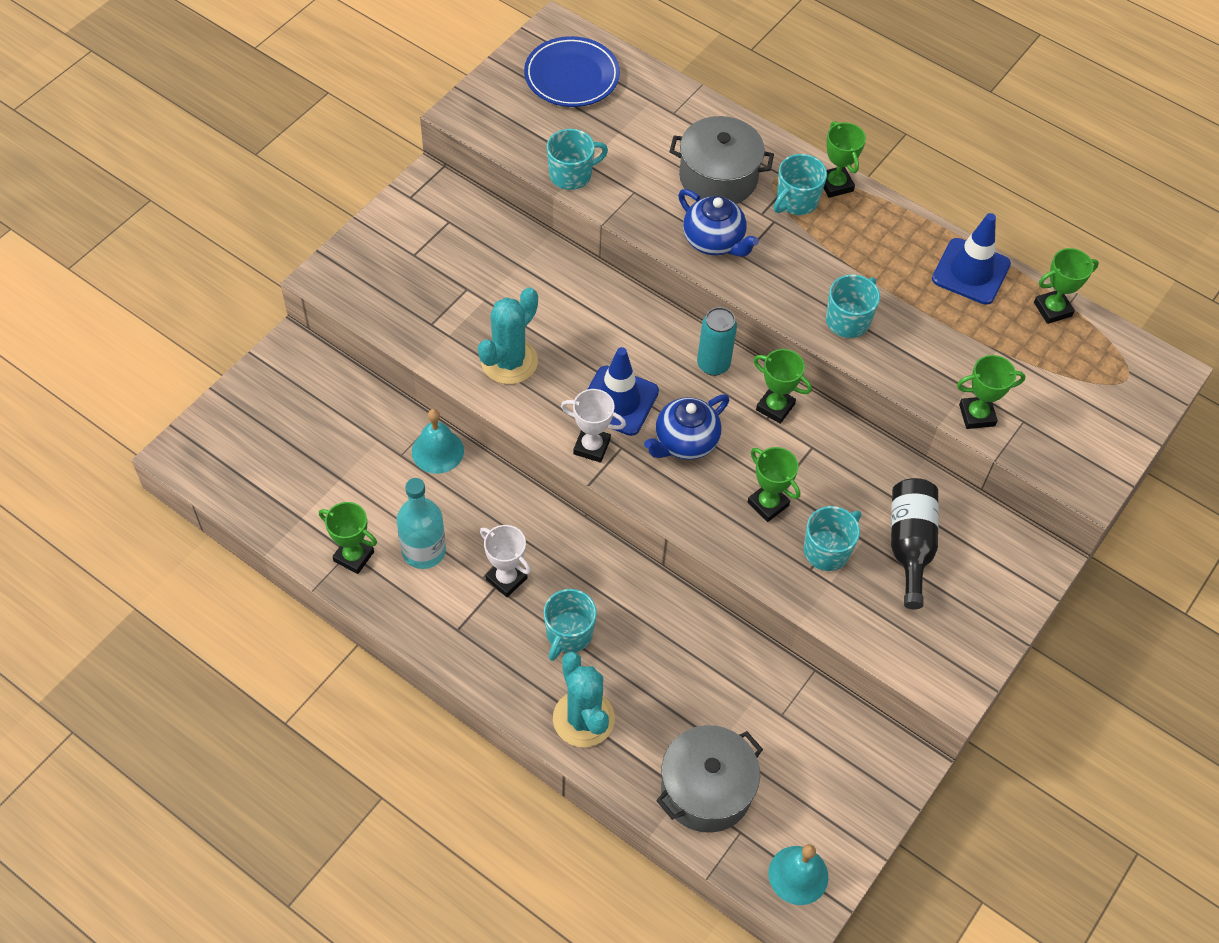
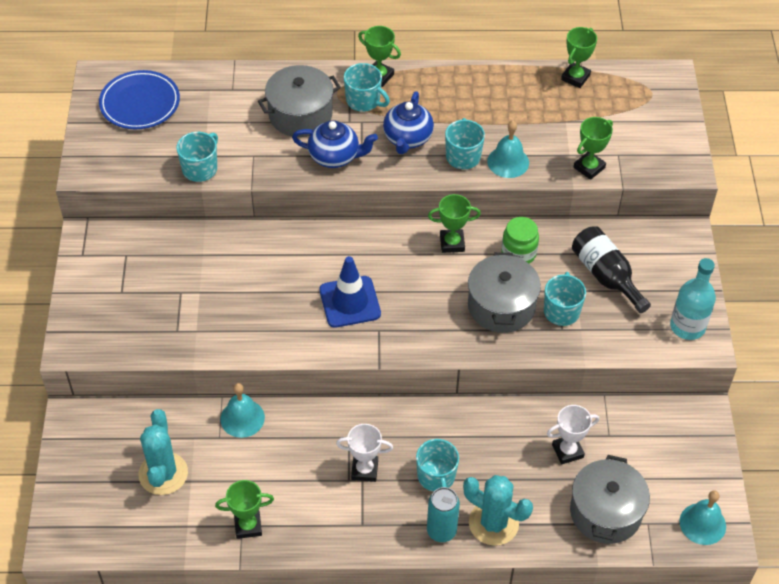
camera: 35 degrees left, 5 degrees down
turquoise bottle [397,478,446,569] -> turquoise bottle moved to [670,258,716,340]
turquoise cactus [478,288,538,384] -> turquoise cactus moved to [138,409,188,495]
white trophy [561,389,626,463] -> white trophy moved to [547,405,599,464]
blue teapot [644,394,730,460] -> blue teapot moved to [383,91,434,154]
turquoise can [697,307,737,376] -> turquoise can moved to [427,487,460,542]
green trophy [748,447,800,522] -> grey pot [468,252,541,333]
turquoise mug [774,154,827,215] -> turquoise mug turned 60 degrees counterclockwise [344,63,390,112]
blue traffic cone [932,213,1011,305] -> none
none -> turquoise bell [487,121,529,178]
none -> green jar [502,217,539,264]

